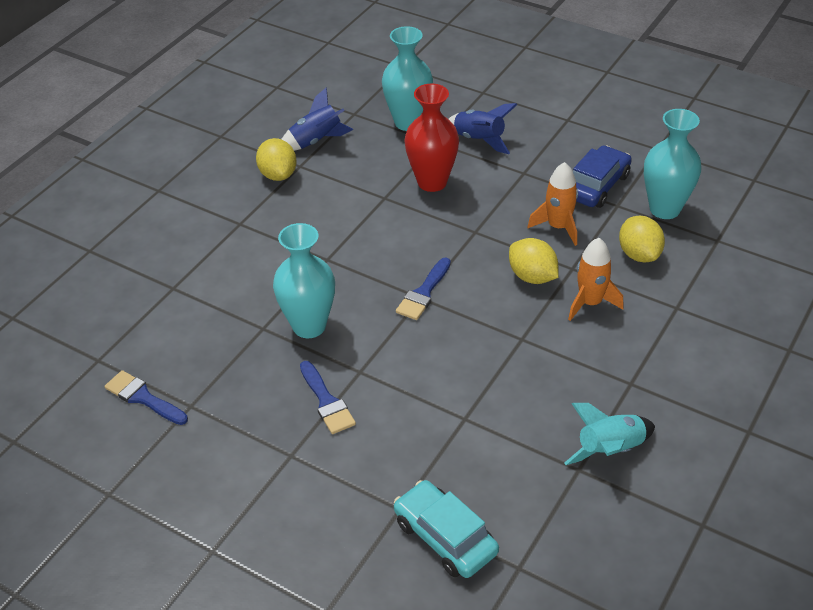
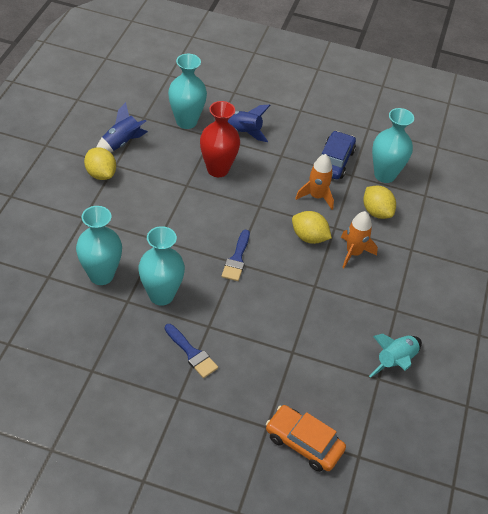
camera: 20 degrees left, 5 degrees up
blue brush [105,370,188,425] -> none
turquoise car [394,480,499,578] -> orange car [266,405,346,472]
none -> turquoise vase [76,206,122,285]

